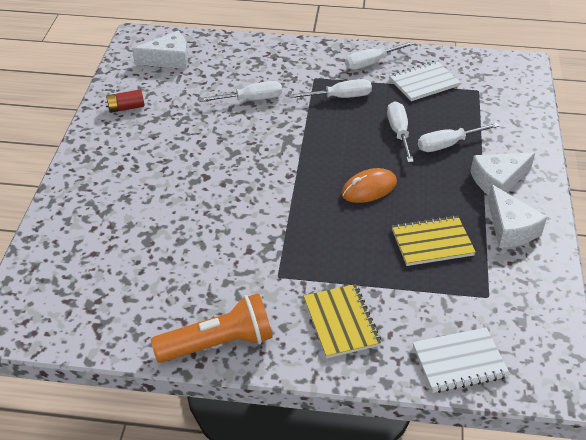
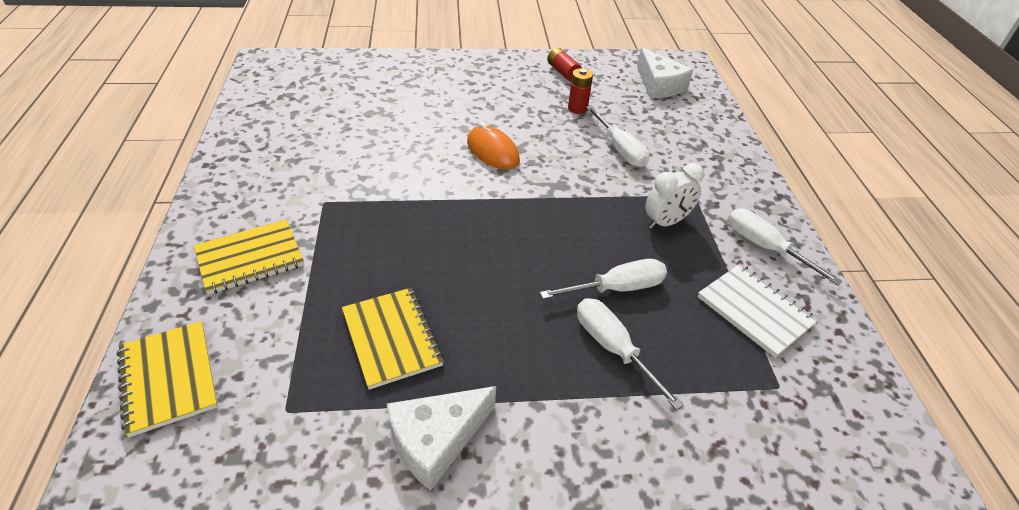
camera: 75 degrees right, 0 degrees up
orange flashlight [151,293,273,363] -> none
white screwdriver [289,79,372,98] -> white clock [645,163,704,229]
orange mouse [341,168,397,203] -> orange mouse moved to [467,123,520,169]
white notebook [413,327,510,393] -> yellow notebook [117,321,218,437]
white cheese [470,153,535,195] -> none
none -> red battery [568,68,593,114]

